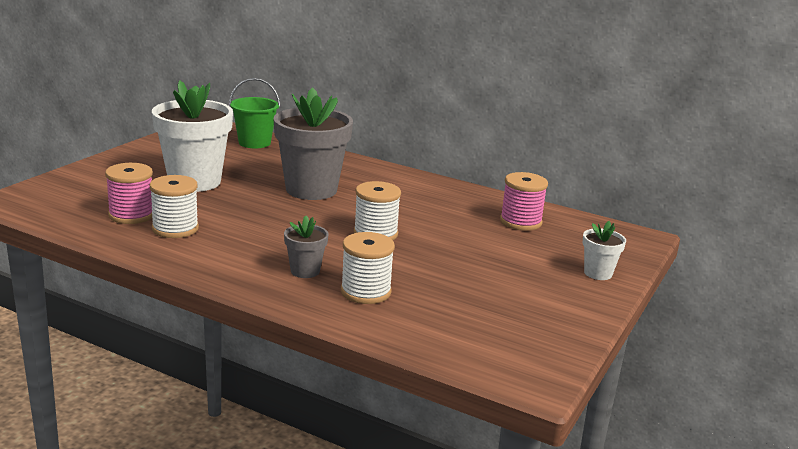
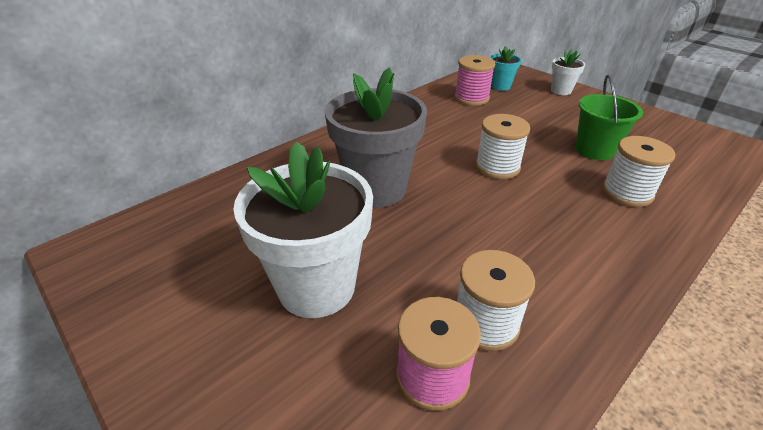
camera: 70 degrees left, 15 degrees up
green bucket [229,78,280,148] -> green bucket moved to [576,75,643,160]
grey flower pot [284,216,328,278] -> none
none -> turquoise flower pot [490,46,521,91]

